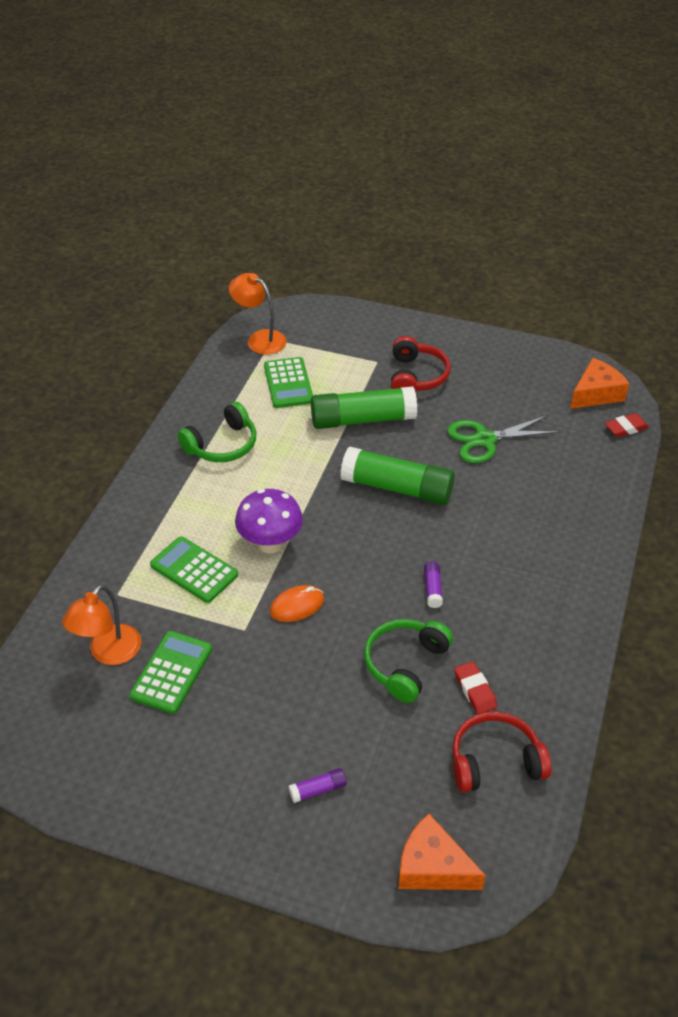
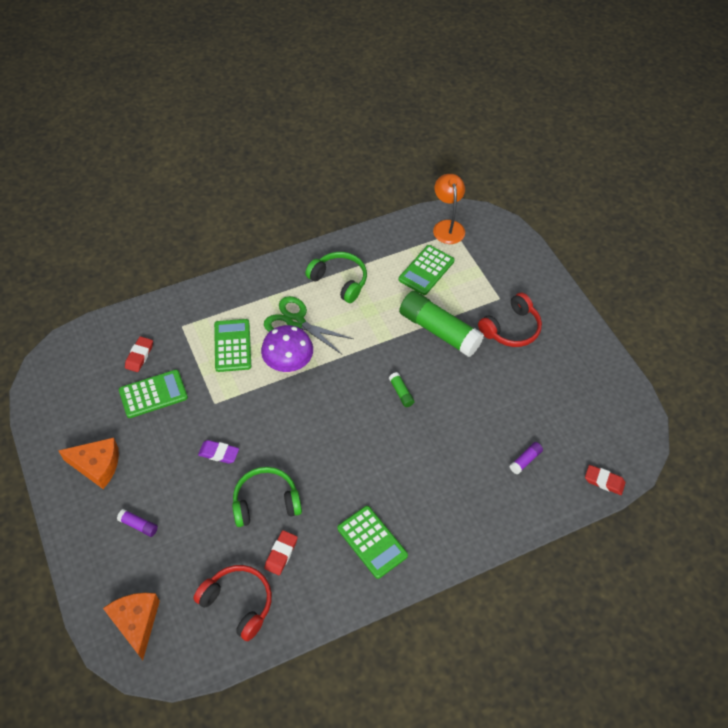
camera: 45 degrees right, 10 degrees up
orange lamp [62,585,141,665] -> red eraser [125,336,153,372]
green headphones [177,402,256,462] -> green headphones turned 150 degrees counterclockwise [305,252,367,303]
orange mouse [270,585,324,622] -> none
green glue stick [340,446,455,505] -> green glue stick [389,372,415,407], size x0.41
purple glue stick [424,562,443,608] -> purple glue stick moved to [509,442,543,474]
green scissors [447,415,560,463] -> green scissors moved to [264,296,353,354]
orange cheese [570,358,629,409] -> orange cheese moved to [58,438,119,489]
none -> purple eraser [198,440,239,464]
none -> green calculator [337,506,408,579]

